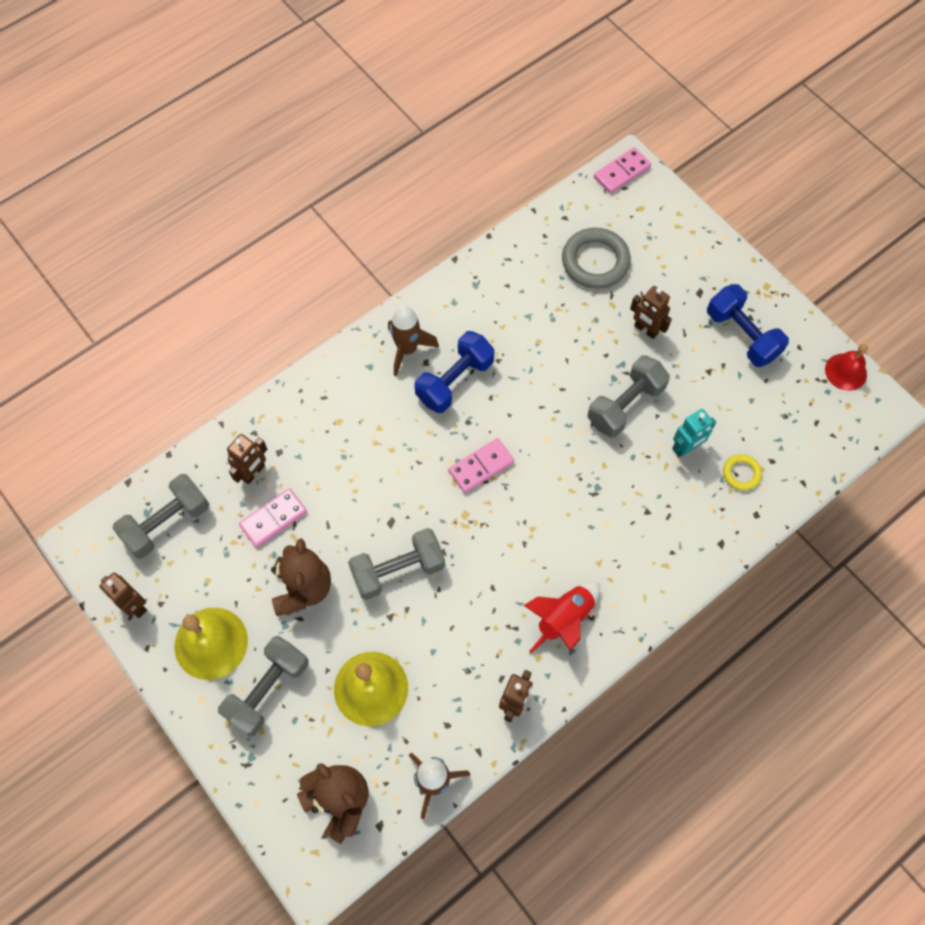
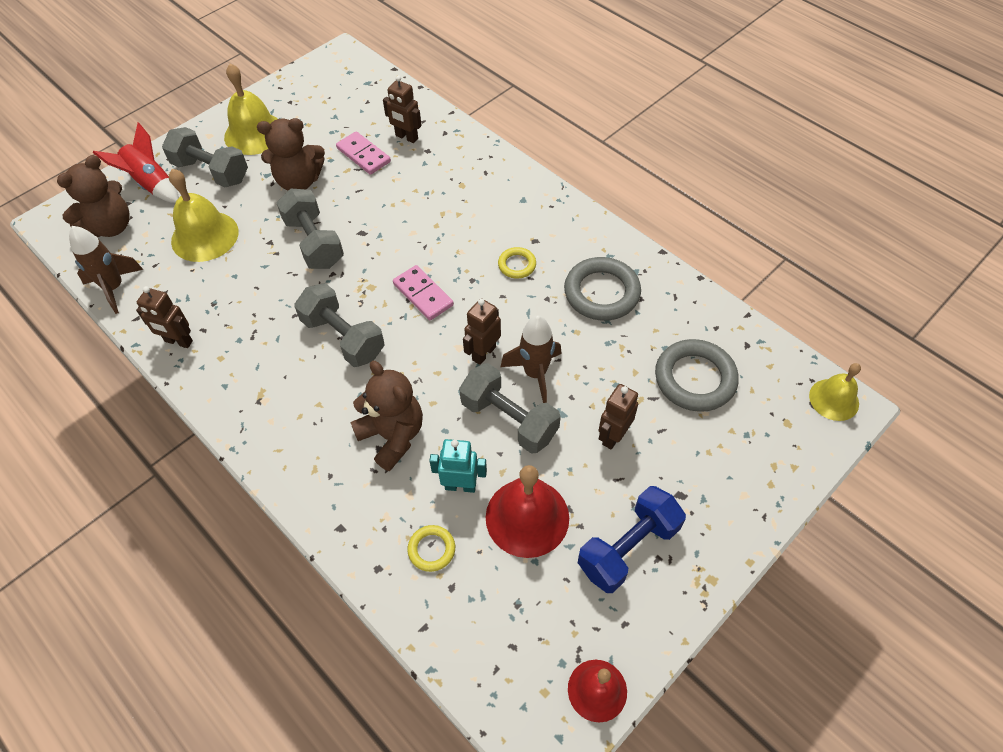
camera: 85 degrees right, 10 degrees down
brown robot [99,573,147,618] -> brown robot moved to [463,299,501,365]
grey dumbbell [113,474,209,559] -> grey dumbbell moved to [294,283,385,367]
brown rocket [388,305,439,376] -> brown rocket moved to [500,316,561,403]
blue dumbbell [415,331,495,413] -> yellow ring [498,247,536,279]
red rocket [523,582,600,653] -> red rocket moved to [93,122,179,203]
pink domino [594,147,651,194] -> yellow bell [809,363,861,421]
turquoise robot [672,409,716,457] -> turquoise robot turned 135 degrees clockwise [429,439,487,493]
none -> brown teddy bear [350,361,423,471]
none -> red bell [486,465,569,558]
none -> grey ring [564,257,641,321]

